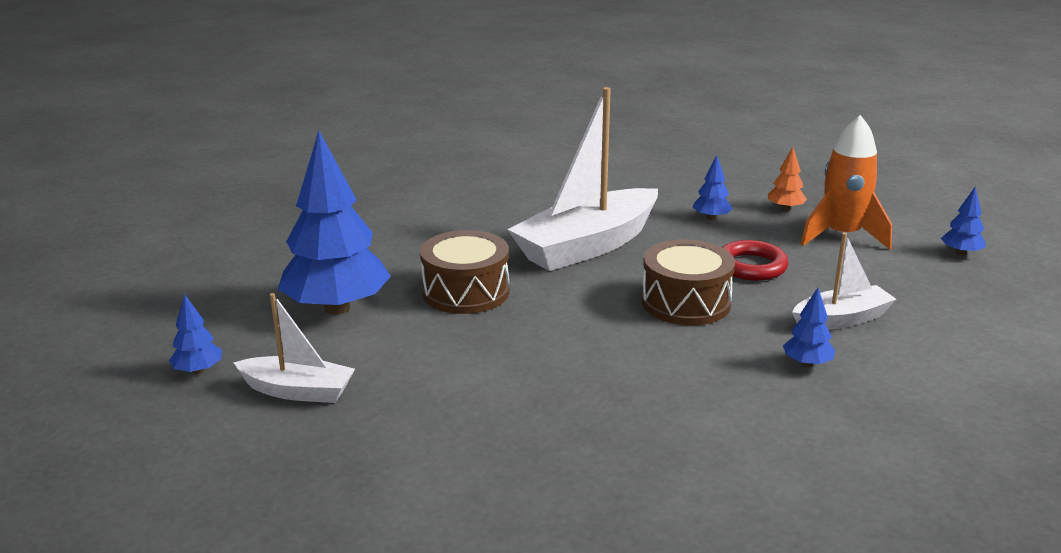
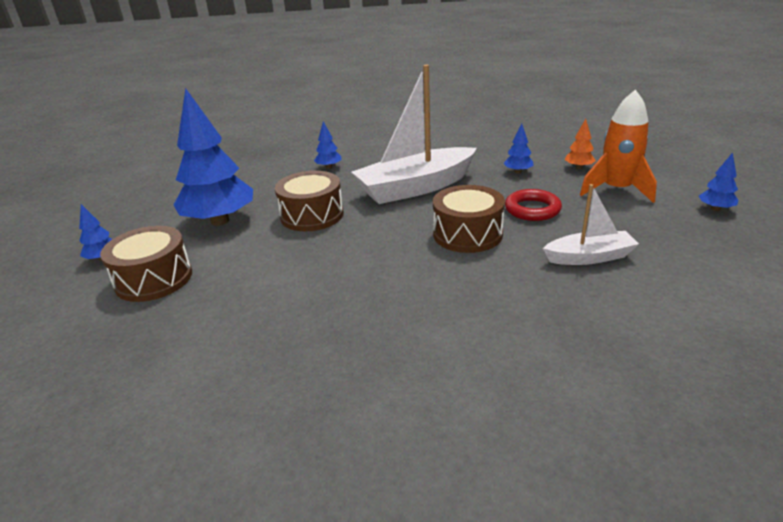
camera: 15 degrees right, 5 degrees up
white boat [233,293,355,403] -> brown drum [100,226,192,302]
blue tree [783,288,835,367] -> blue tree moved to [314,121,342,169]

